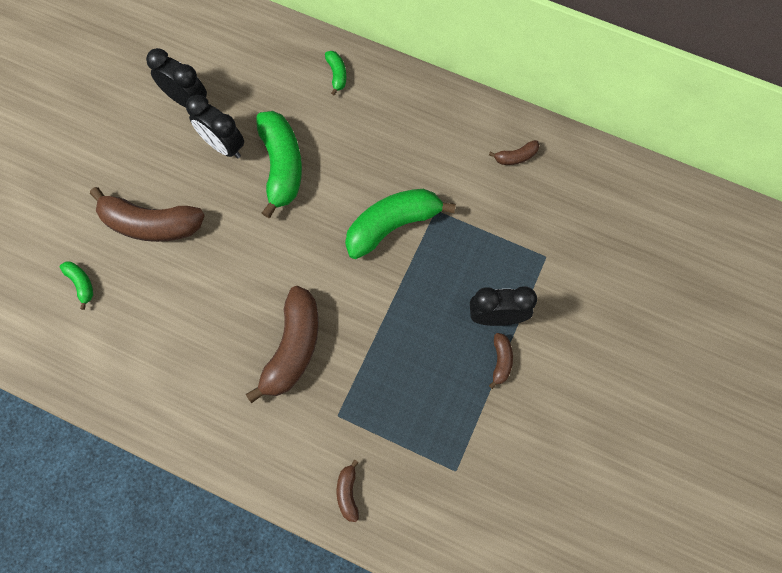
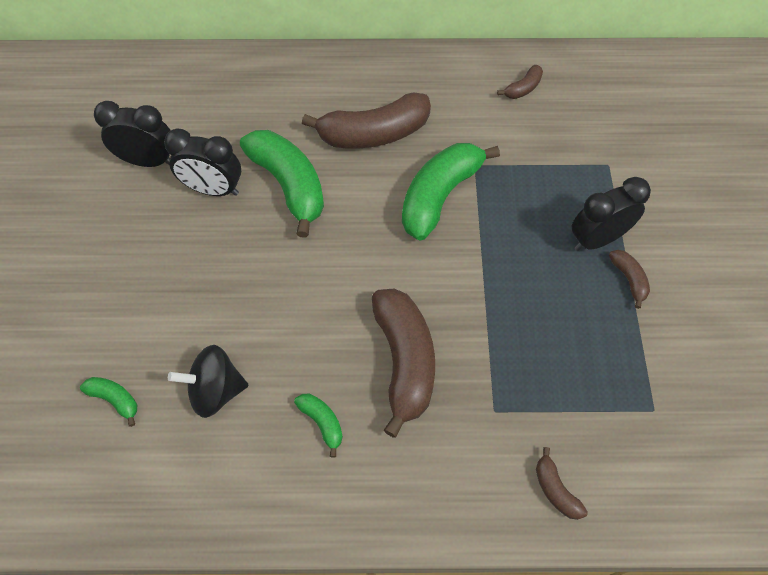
camera: 25 degrees left, 10 degrees down
brown banana [90,187,205,242] -> brown banana moved to [302,92,431,149]
green banana [325,51,346,95] -> green banana moved to [294,394,343,457]
none -> black spinning top [168,345,249,418]

